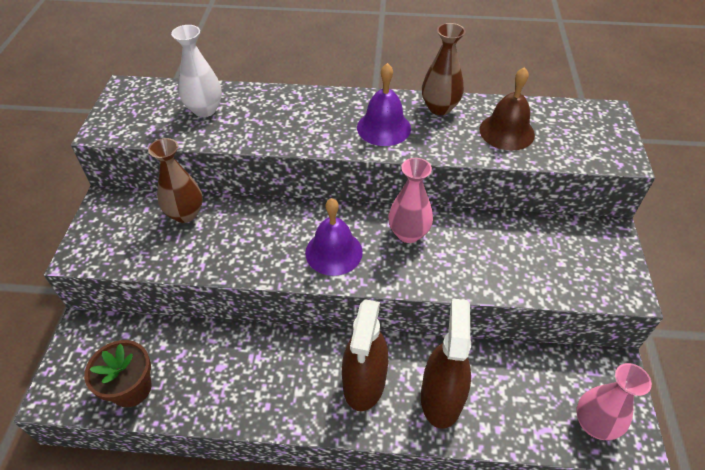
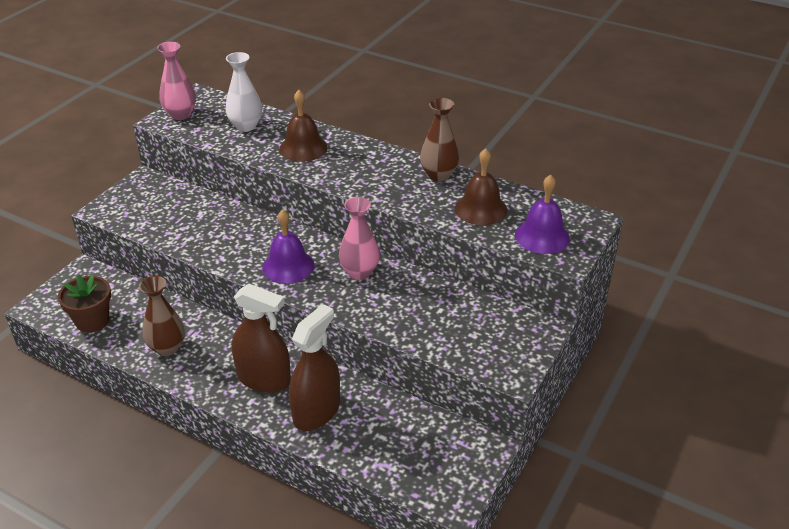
camera: 25 degrees right, 10 degrees down
brown vase [148,138,203,223] -> brown vase moved to [139,276,185,356]
brown spray bottle [342,299,388,411] -> brown spray bottle turned 105 degrees counterclockwise [232,284,291,393]
purple bell [357,63,411,146] -> purple bell moved to [515,175,570,254]
pink vase [576,363,652,441] -> pink vase moved to [157,42,196,120]
none -> brown bell [279,90,327,162]

